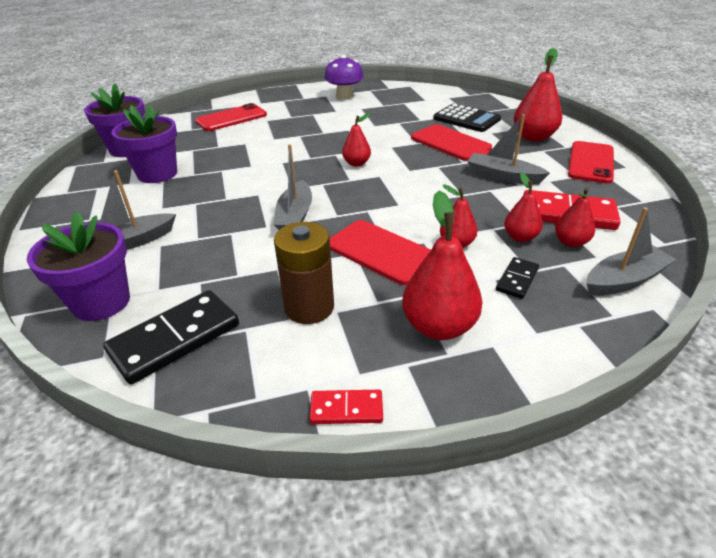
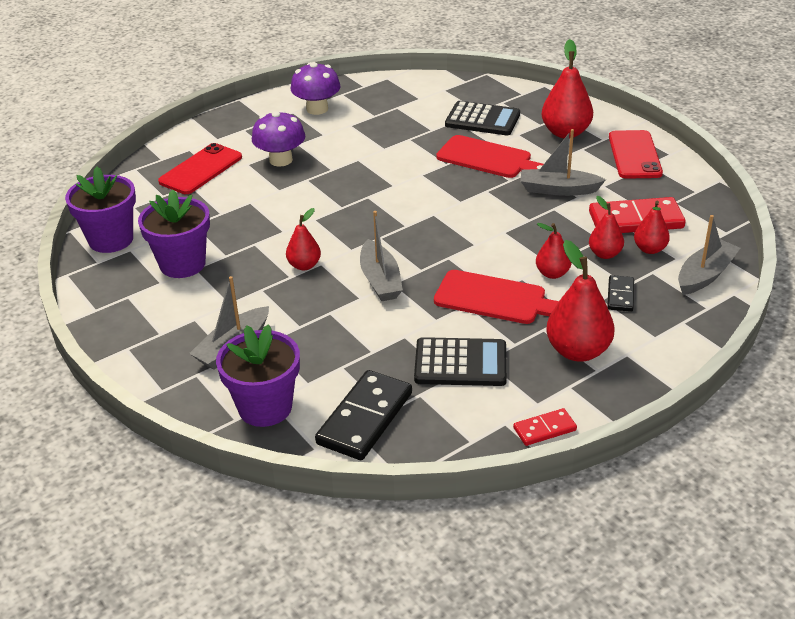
camera: 20 degrees left, 0 degrees up
brown battery [274,222,334,324] -> black calculator [414,337,507,386]
red pear [342,113,371,167] -> red pear moved to [286,208,321,270]
none -> purple mushroom [252,110,305,167]

